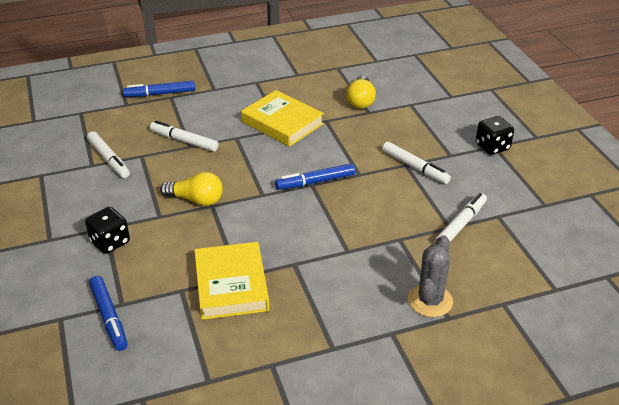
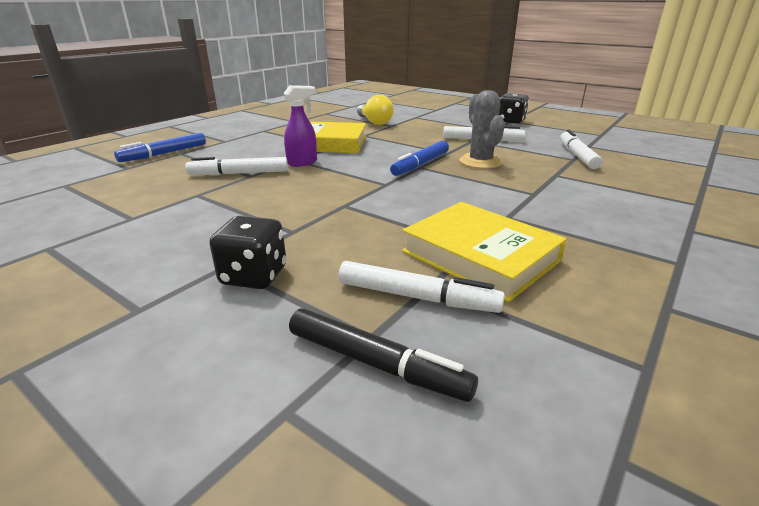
camera: 35 degrees left, 10 degrees down
white marker [87,131,130,178] -> white marker moved to [338,261,505,313]
blue marker [89,276,128,351] -> black marker [289,308,478,402]
yellow light bulb [160,172,223,206] -> none
grey cactus [408,235,453,317] -> grey cactus moved to [459,90,505,169]
none -> purple spray bottle [283,85,317,167]

